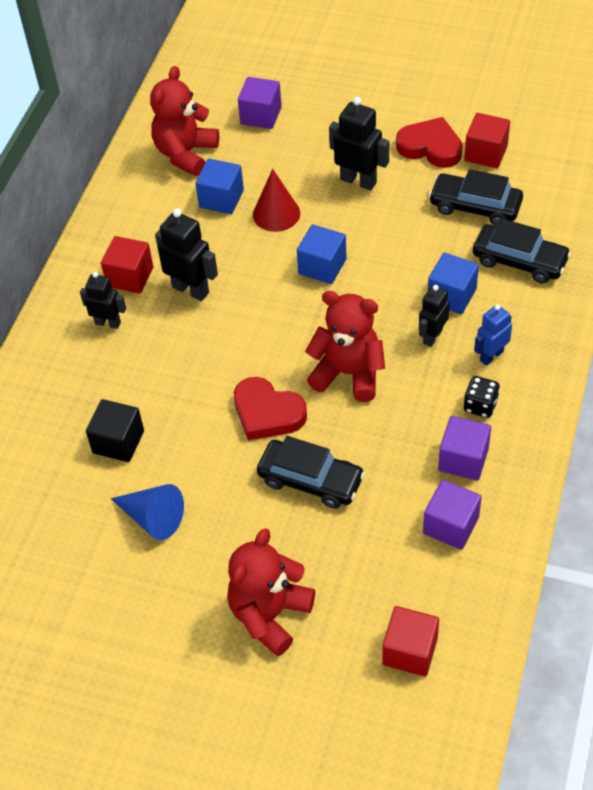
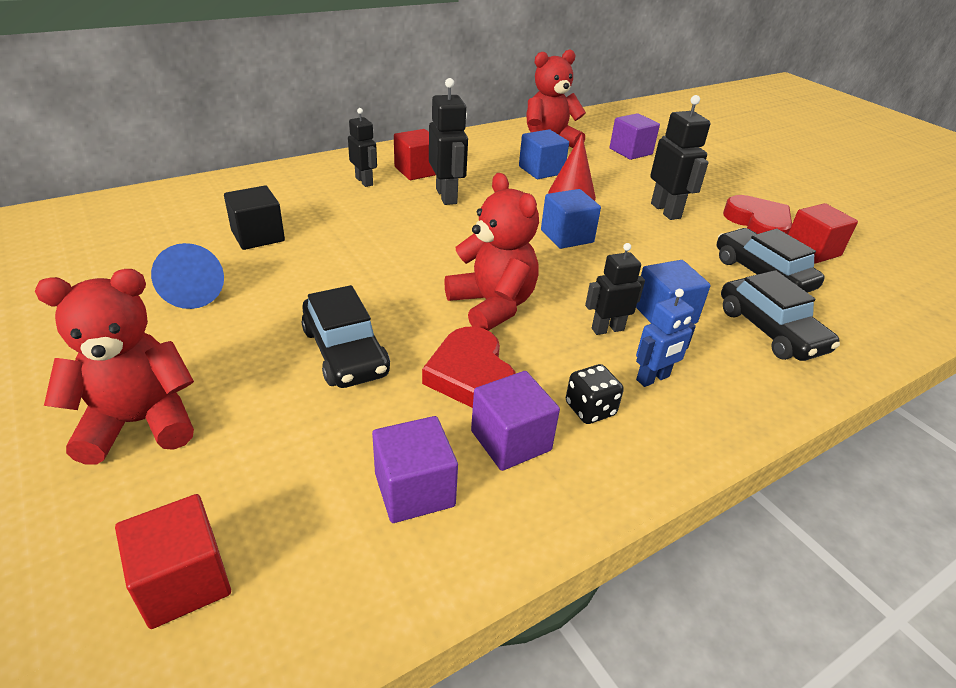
camera: 35 degrees right, 15 degrees down
red heart [234,377,307,441] -> red heart moved to [422,326,516,408]
blue robot [474,304,512,366] -> blue robot turned 150 degrees clockwise [636,289,696,387]

